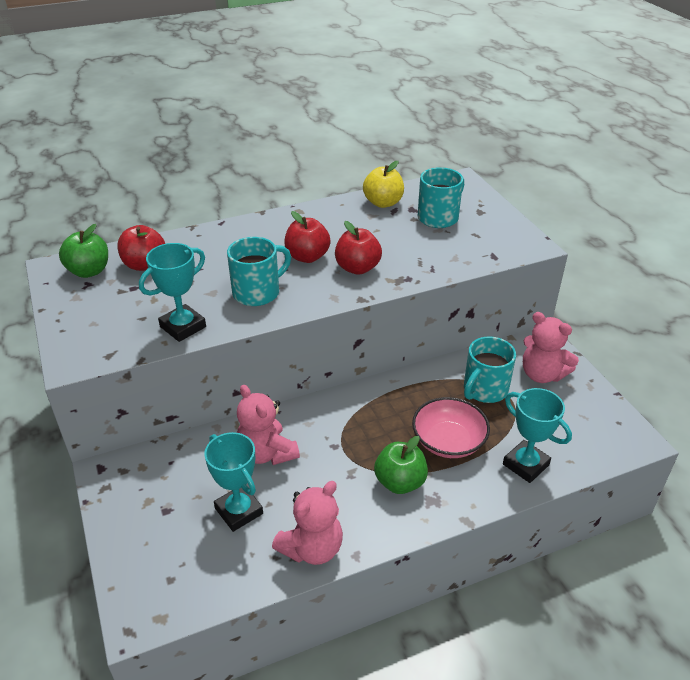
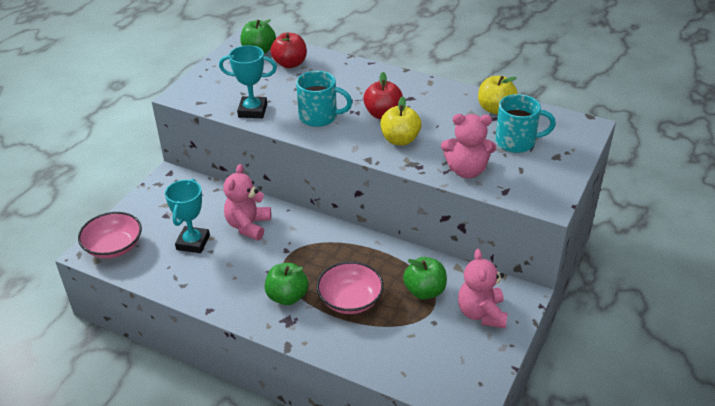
camera: 50 degrees right, 0 degrees up
pink teddy bear [272,481,343,565] -> pink teddy bear moved to [441,114,496,178]
red apple [335,221,382,275] -> yellow apple [380,97,422,145]
turquoise mug [464,336,516,403] -> green apple [403,257,447,299]
turquoise trophy [503,388,572,483] -> none
none -> pink bowl [78,212,142,259]

